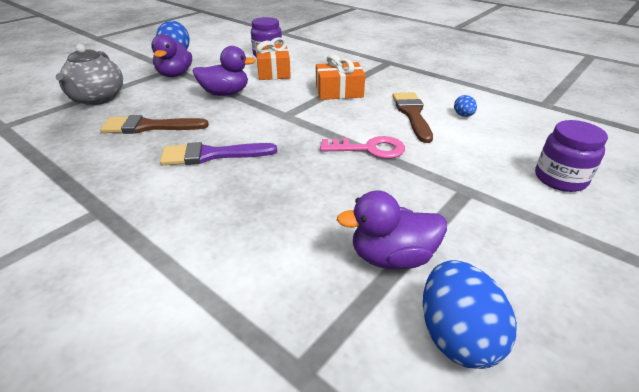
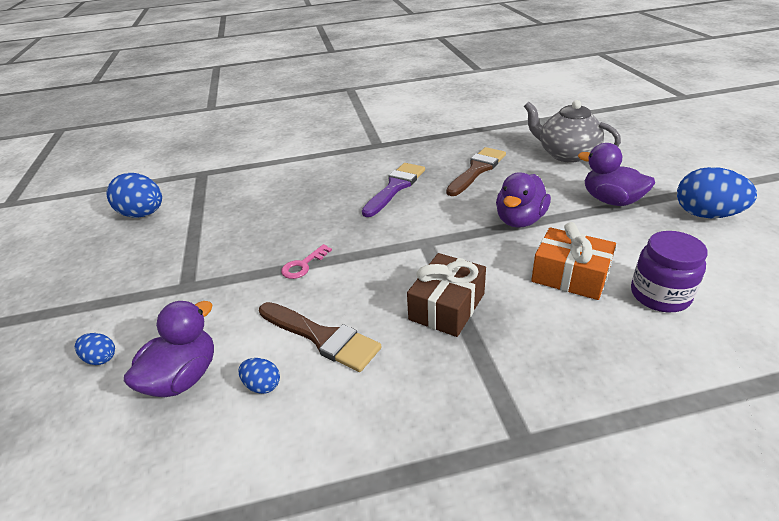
camera: 130 degrees right, 0 degrees up
orange gift [316,54,365,100] -> brown gift [407,253,486,337]
pink key [320,136,405,159] -> pink key [281,244,332,279], size x0.64
purple duck [337,190,447,269] -> purple duck moved to [124,301,214,397]
purple jar [535,120,608,192] -> blue egg [75,333,115,365]

